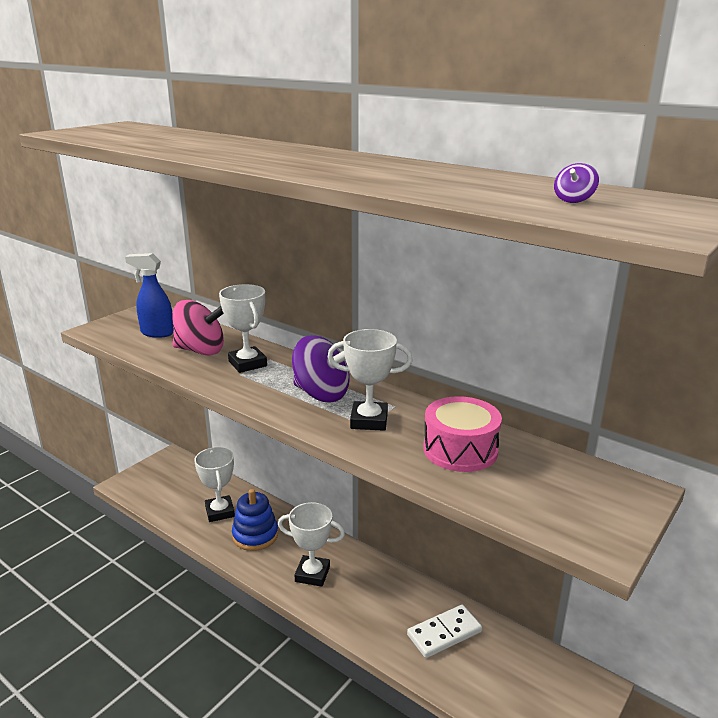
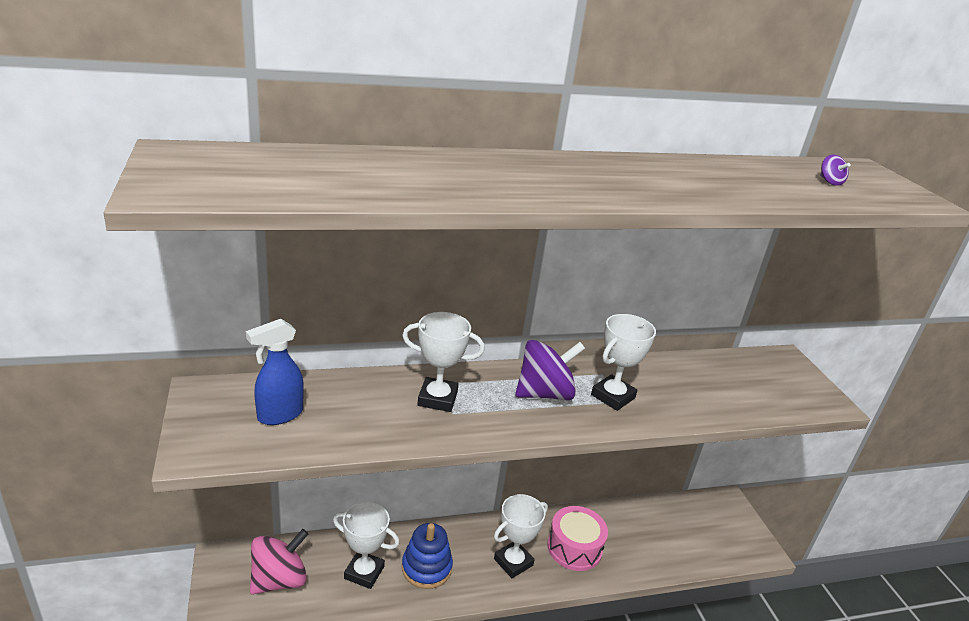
camera: 55 degrees left, 5 degrees up
pink spinning top [172,300,224,356] -> pink spinning top moved to [250,529,308,595]
white domino [407,605,482,658] -> none
pink drum [423,396,502,472] -> pink drum moved to [547,506,608,571]

